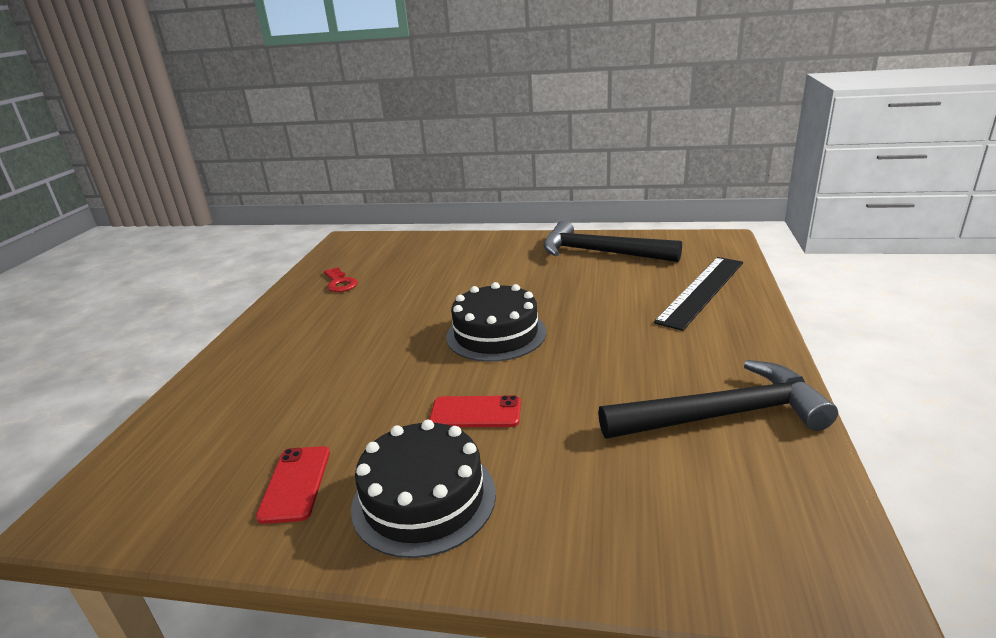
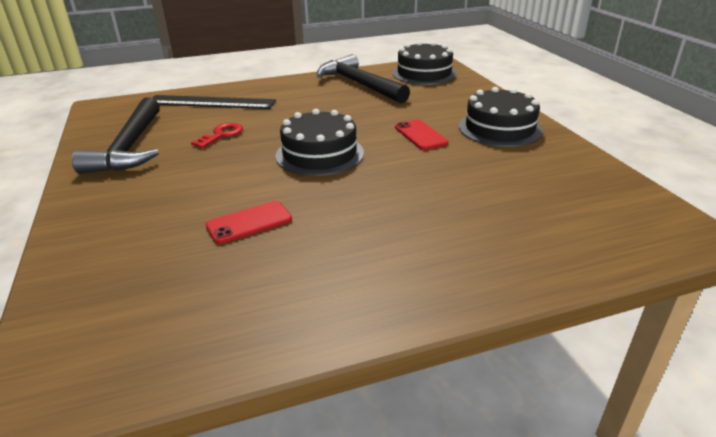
camera: 120 degrees left, 5 degrees up
red phone [256,446,330,524] -> red phone moved to [206,201,292,244]
red key [324,267,358,292] -> red key moved to [191,123,243,148]
none -> black cake [392,41,457,85]

